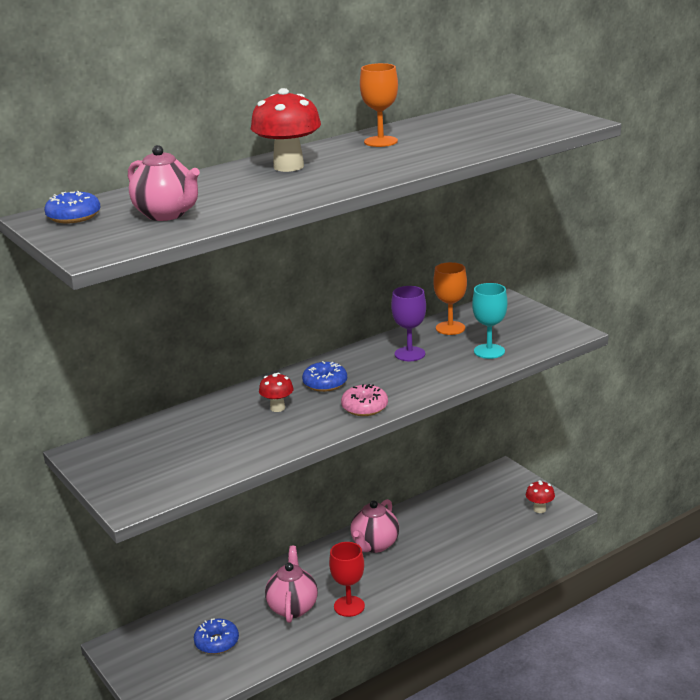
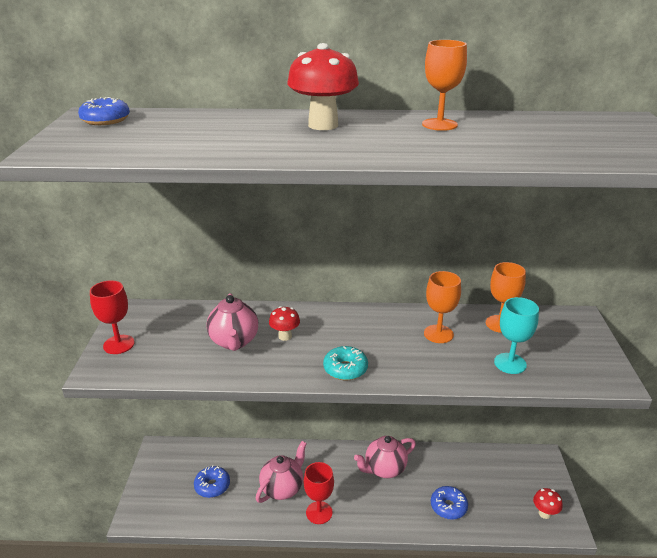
camera: 35 degrees right, 5 degrees up
pink teapot [128,145,200,221] -> pink teapot moved to [206,293,258,351]
blue donut [302,361,347,392] -> blue donut moved to [431,486,468,520]
pink donut [341,384,388,416] -> turquoise donut [323,346,368,381]
purple goblet [391,286,426,361] -> orange goblet [424,271,461,343]
none -> red goblet [90,280,135,354]

